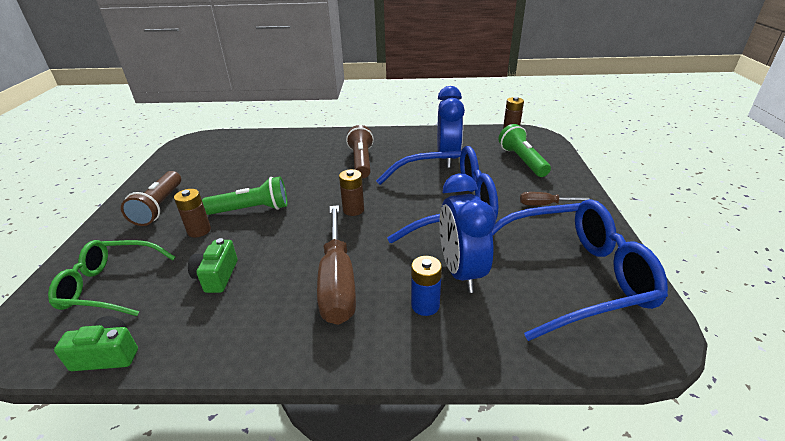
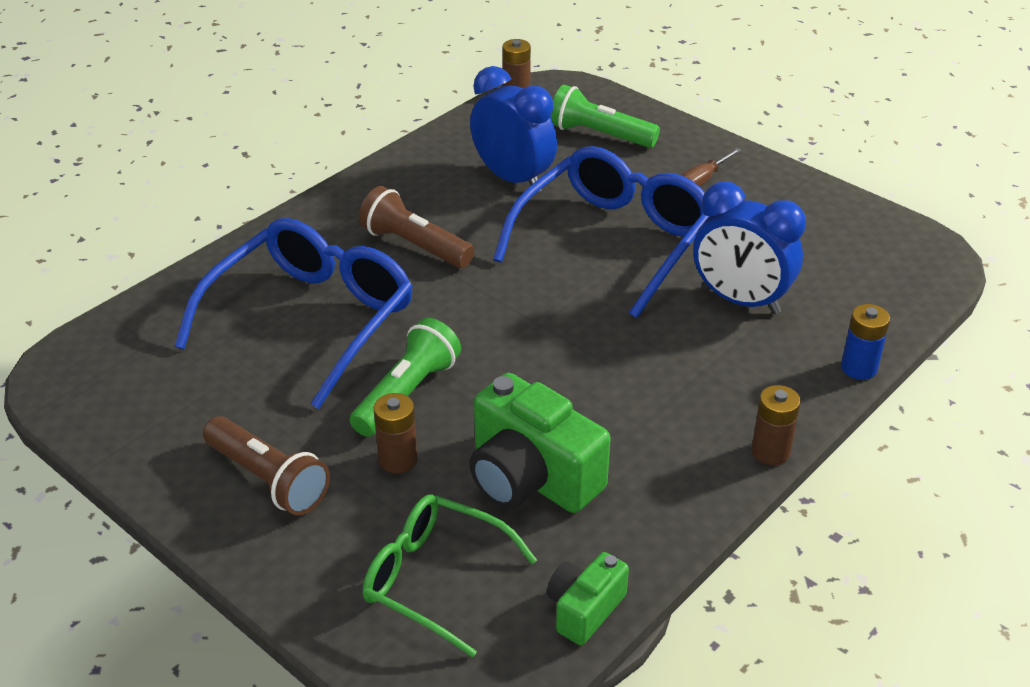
camera: 50 degrees left, 5 degrees up
green glasses [48,240,176,316] -> green glasses turned 75 degrees clockwise [363,495,537,658]
green camera [188,238,238,293] -> green camera [469,373,611,513], size x1.82
brown screwdriver [317,205,356,325] -> none
brown battery [339,169,364,216] -> brown battery moved to [751,385,801,465]
blue battery [411,256,442,316] -> blue battery moved to [841,304,890,380]
blue glasses [492,199,668,341] -> blue glasses moved to [175,218,413,409]

